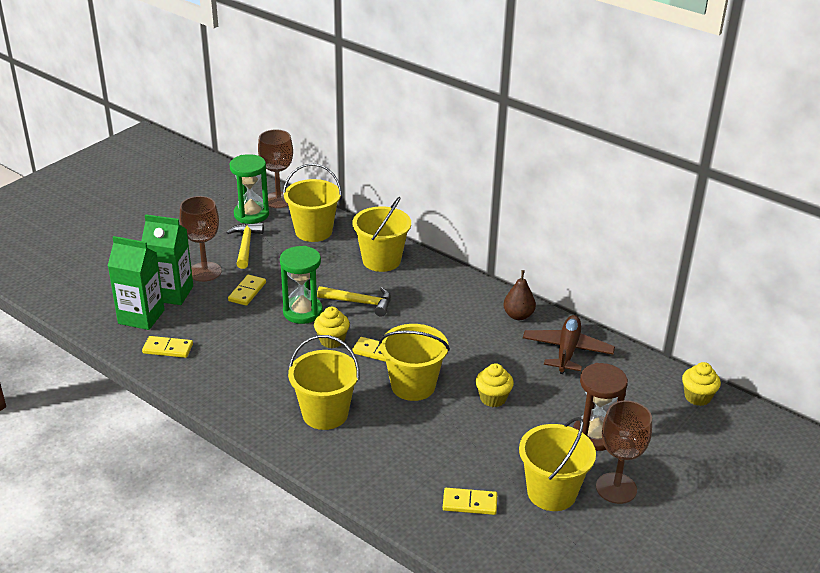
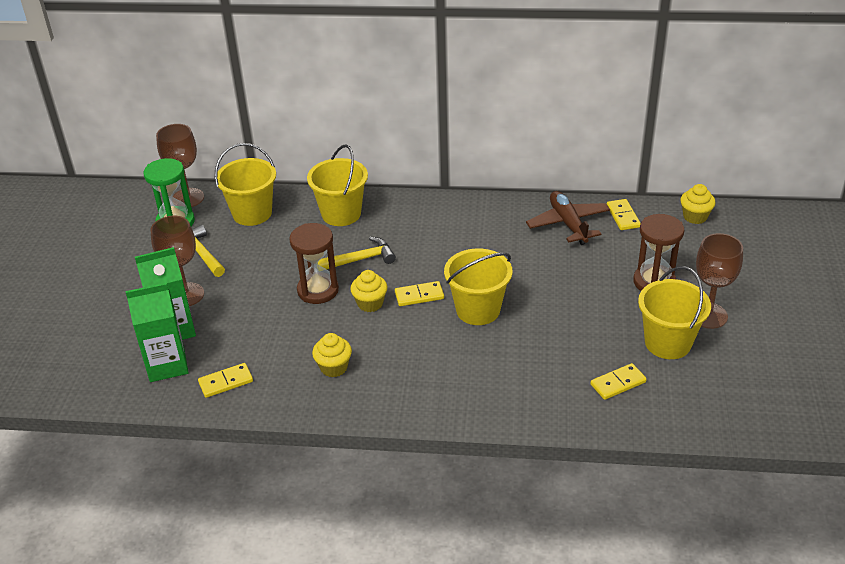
camera: 30 degrees left, 5 degrees up
yellow domino [228,275,266,306] -> yellow domino moved to [607,199,641,230]
green hourglass [280,246,323,324] -> brown hourglass [289,223,339,304]
yellow bucket [288,335,360,430] -> none
yellow cupcake [476,363,514,407] -> yellow cupcake moved to [312,333,352,377]
brown pear [503,270,536,320] -> none

